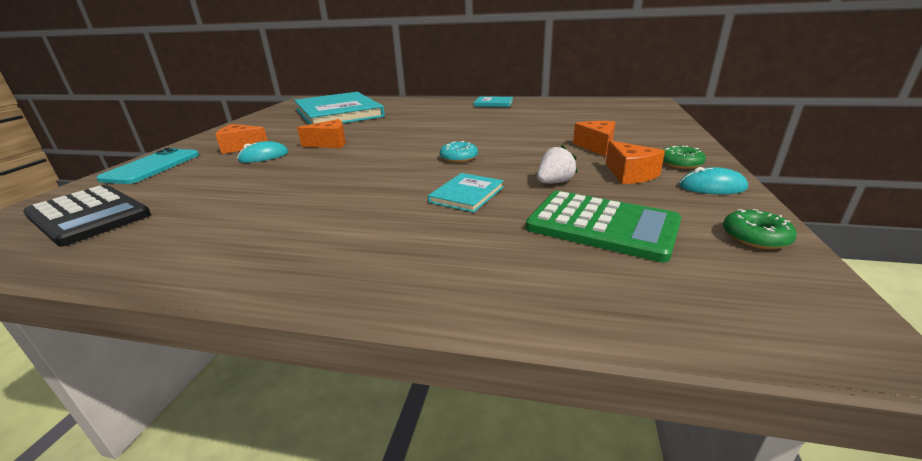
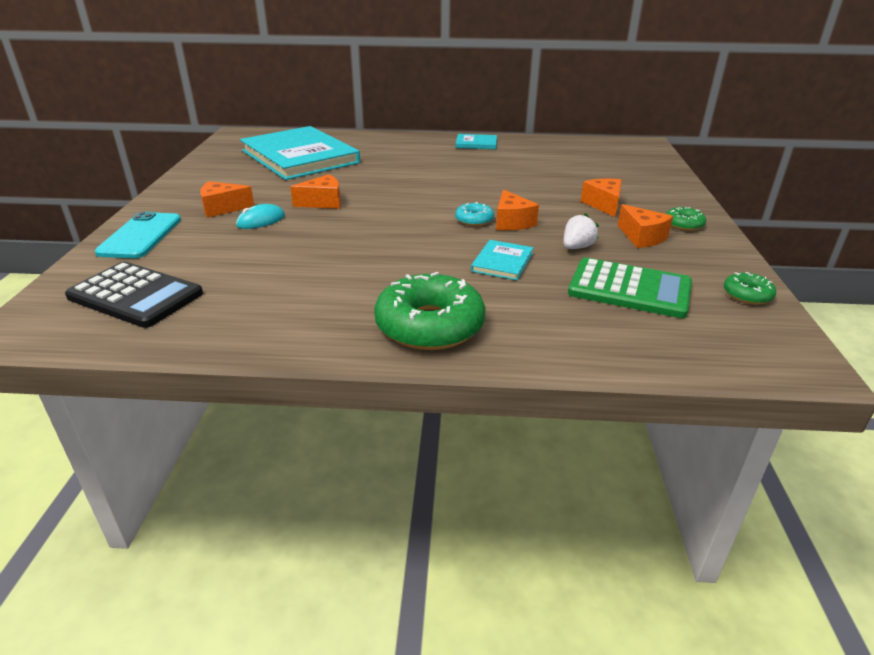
camera: 10 degrees left, 5 degrees up
turquoise mouse [679,167,748,194] -> none
none -> green donut [374,272,485,350]
none -> orange cheese [496,189,539,230]

